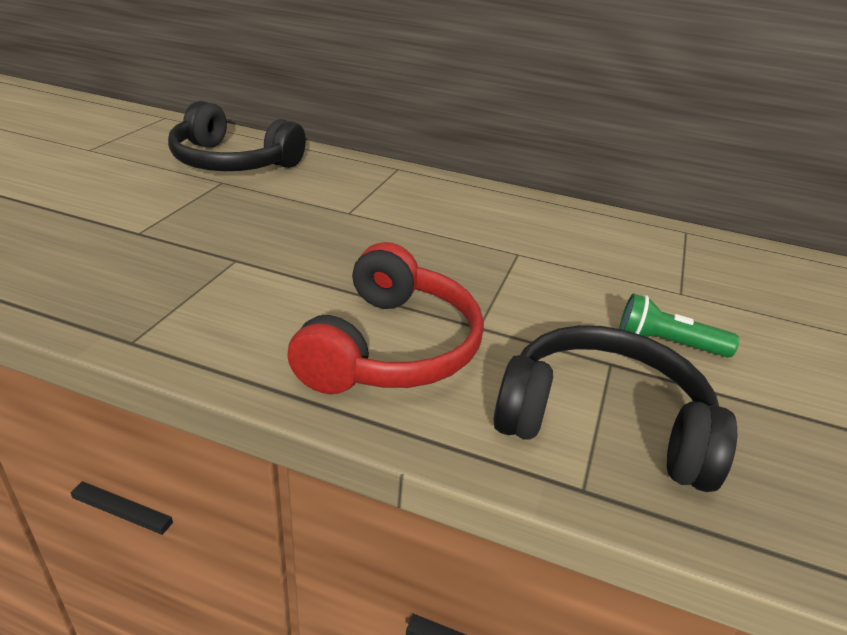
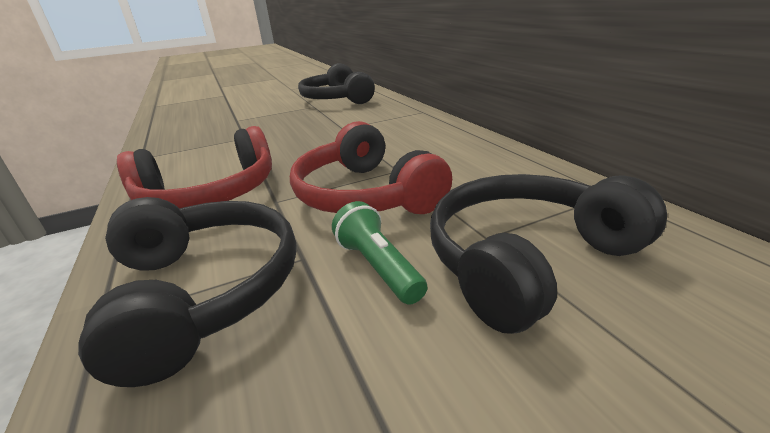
camera: 50 degrees right, 5 degrees down
none -> red headphones [290,121,452,214]
none -> black headphones [430,174,667,334]

